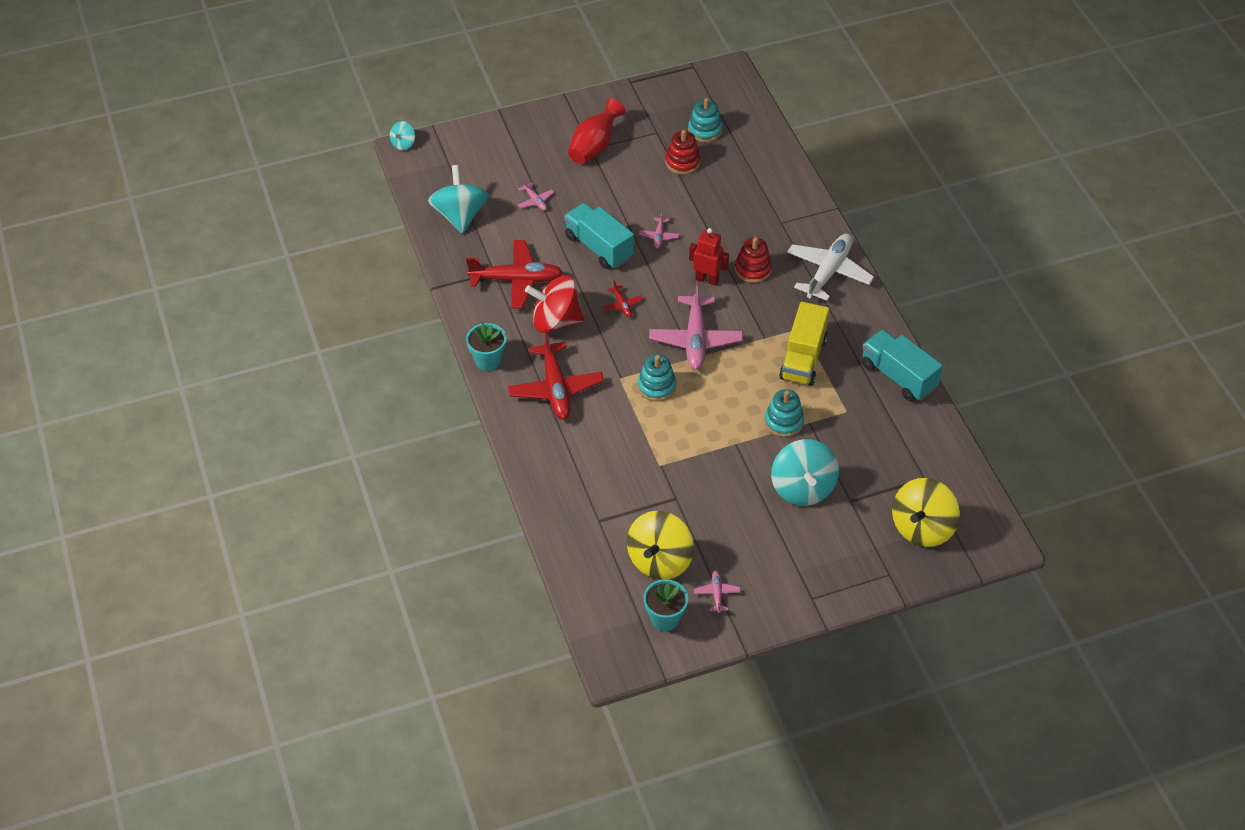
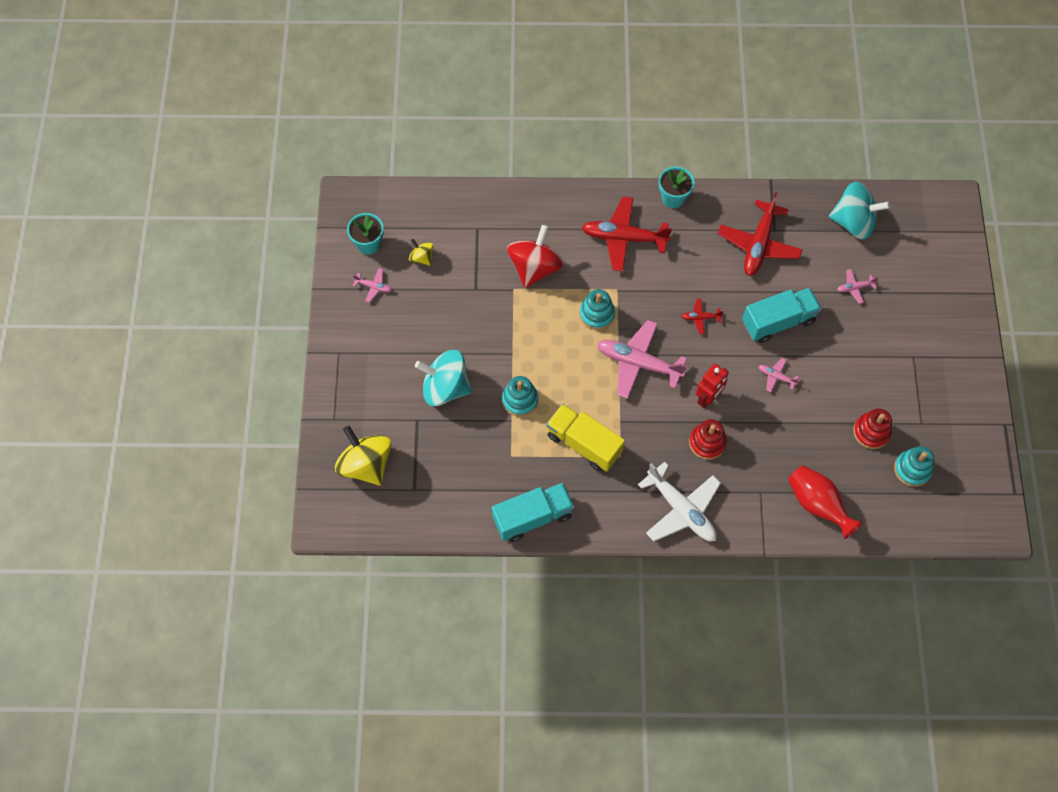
camera: 110 degrees right, 15 degrees up
turquoise spinning top [390,121,415,150] -> none
red spinning top [525,275,584,333] -> red spinning top moved to [507,225,564,288]
red vase [568,98,625,164] -> red vase moved to [788,465,862,539]
yellow spinning top [627,511,694,580] -> yellow spinning top [409,239,433,266], size x0.49

